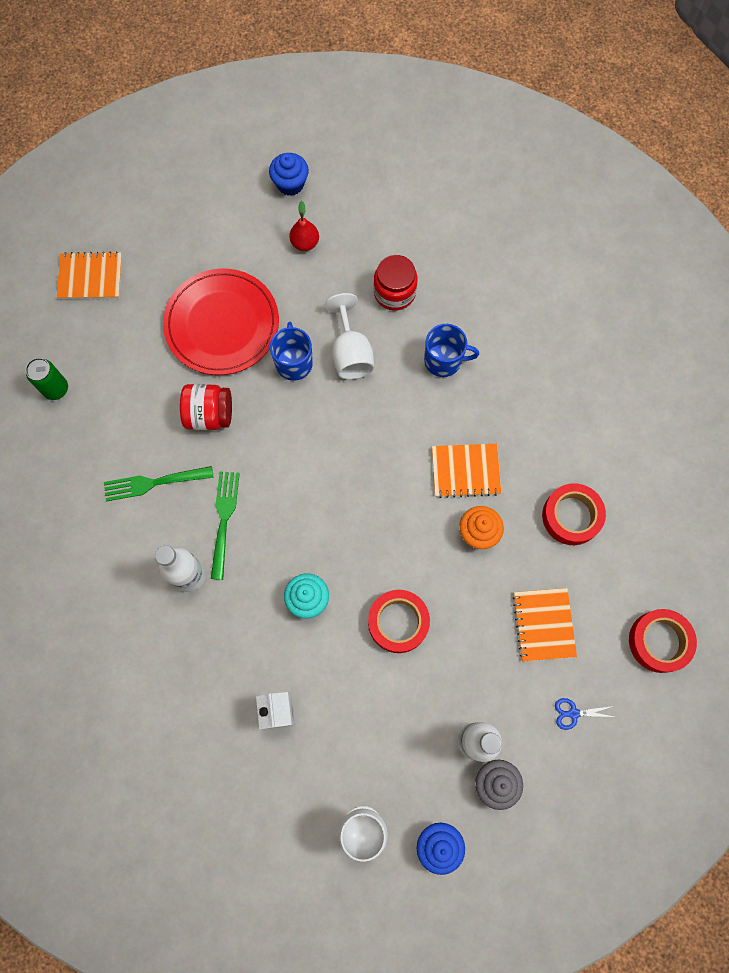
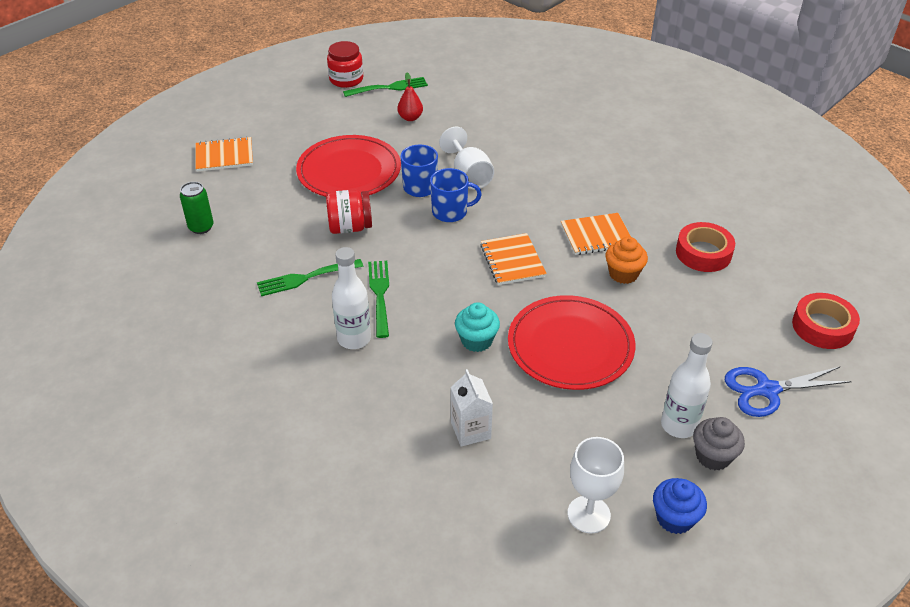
camera: 10 degrees left, 30 degrees down
blue cupcake [269,153,309,196] -> green fork [343,77,428,97]
red tape [368,590,430,653] -> red plate [508,295,635,390]
red jar [374,255,418,311] -> red jar moved to [327,41,363,88]
blue mug [424,324,479,377] -> blue mug moved to [430,168,482,222]
orange notebook [512,588,577,661] -> orange notebook moved to [480,233,547,285]
blue scissors [555,698,614,730] -> blue scissors [725,367,852,417], size x2.02

